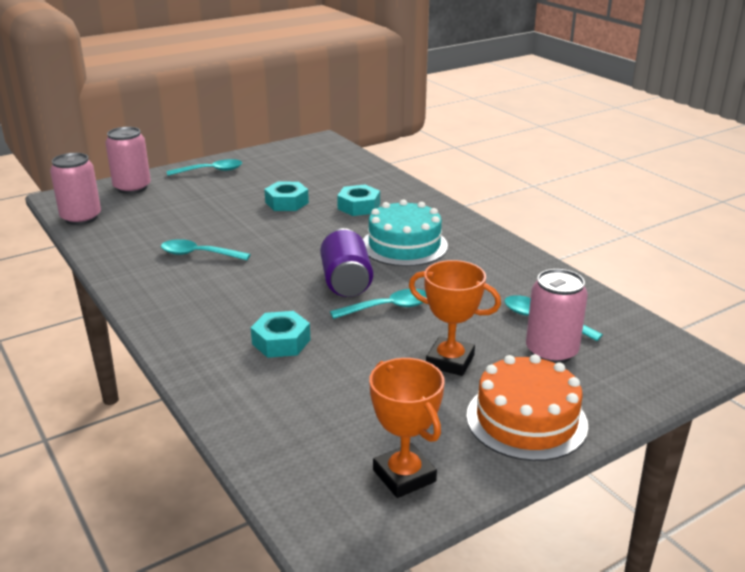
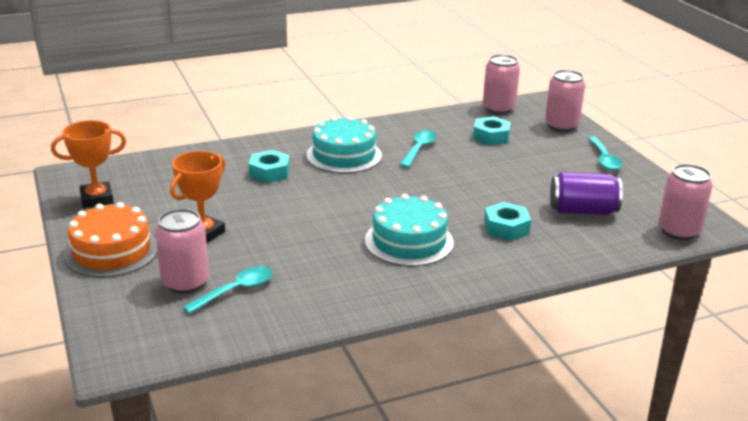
camera: 100 degrees right, 0 degrees up
turquoise nut [264,182,309,211] -> turquoise nut moved to [473,116,511,145]
purple can [320,228,373,297] -> purple can moved to [550,172,623,215]
turquoise spoon [330,289,427,319] -> none
none -> turquoise cake [306,116,382,173]
none -> pink can [658,164,713,240]

